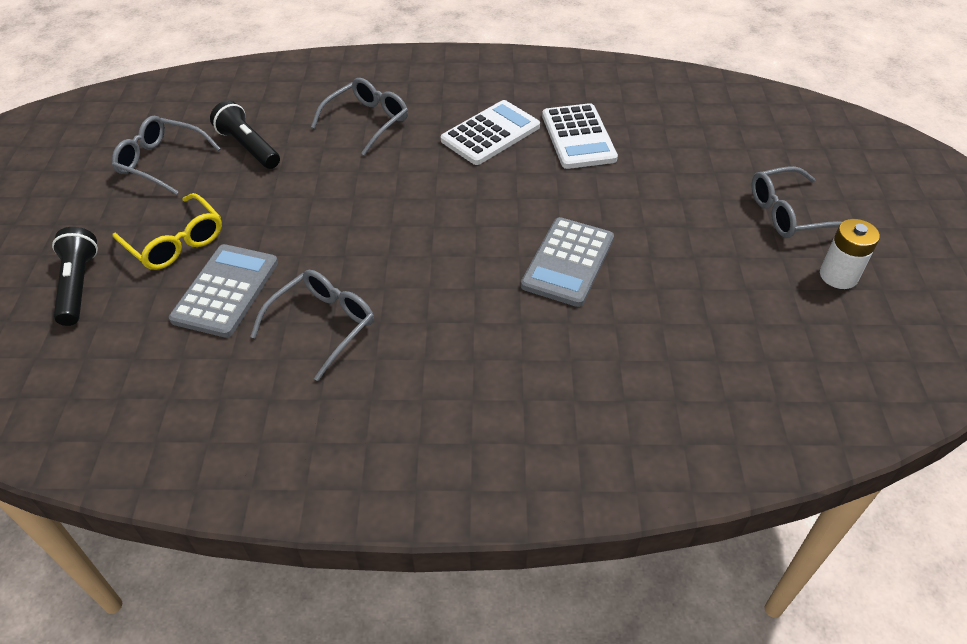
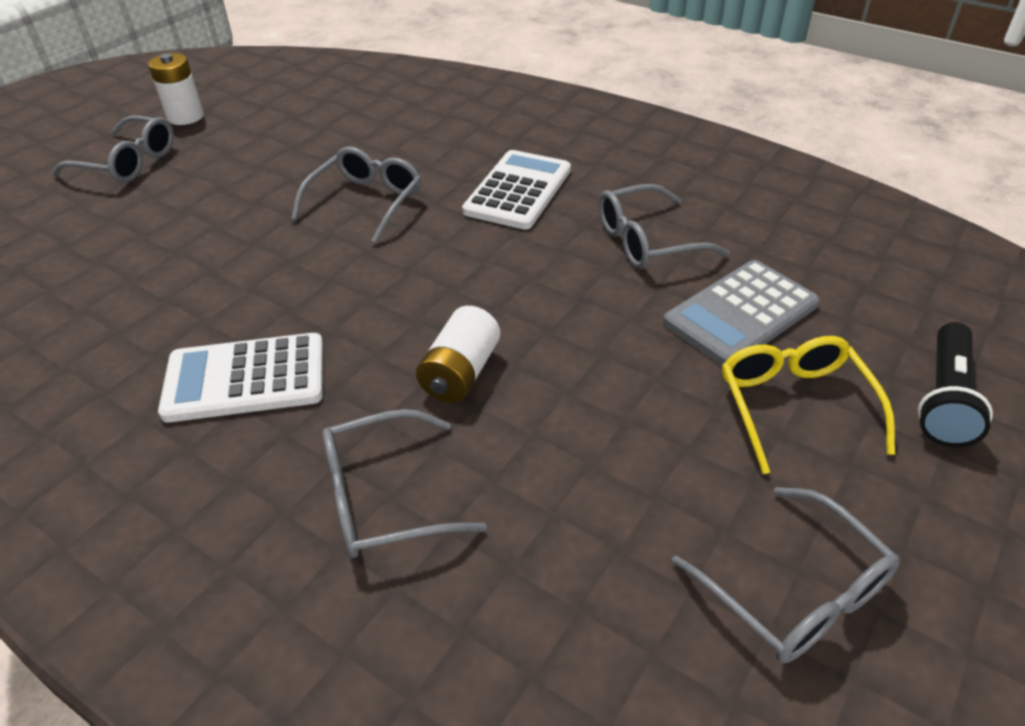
camera: 145 degrees left, 5 degrees down
black flashlight [210,100,280,169] -> none
grey calculator [521,217,614,307] -> grey glasses [292,147,422,244]
white calculator [542,103,618,169] -> white calculator moved to [462,150,571,230]
none -> white battery [416,306,500,403]

